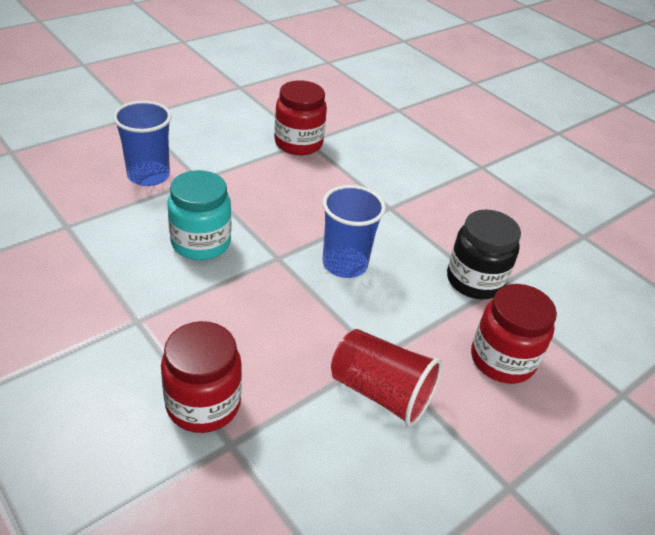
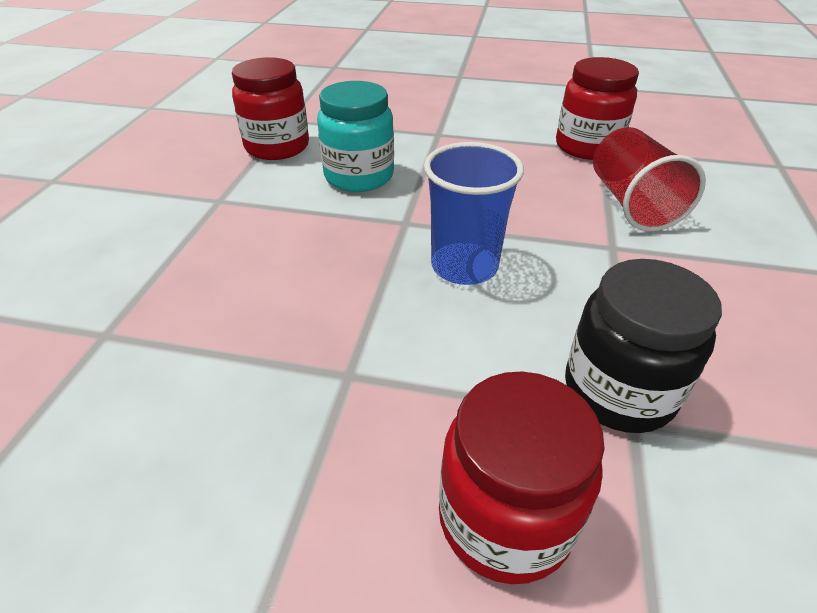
camera: 55 degrees right, 0 degrees up
blue cup [113,101,172,186] -> none
red jar [161,321,242,433] -> red jar moved to [232,57,309,160]
red cup [331,329,442,427] -> red cup moved to [593,127,706,232]

